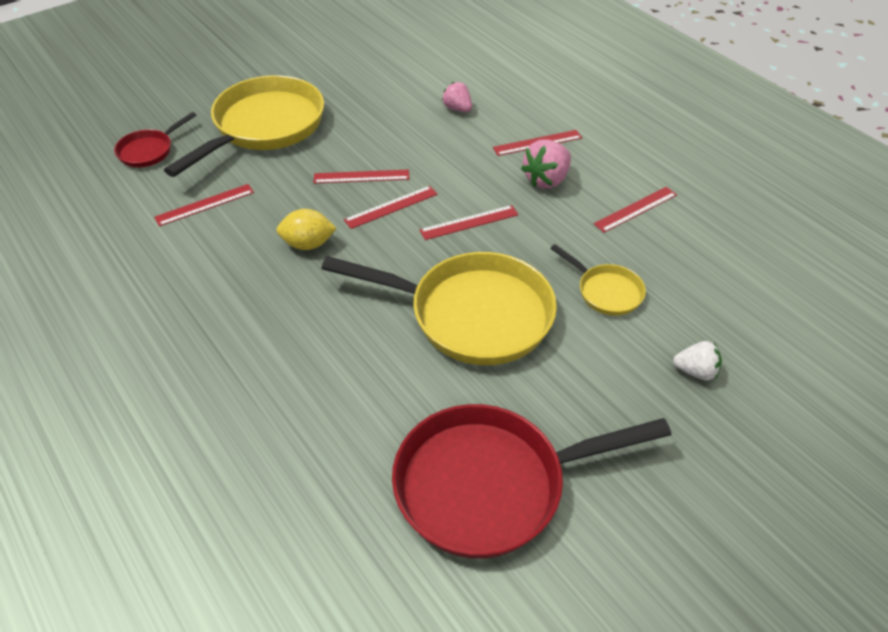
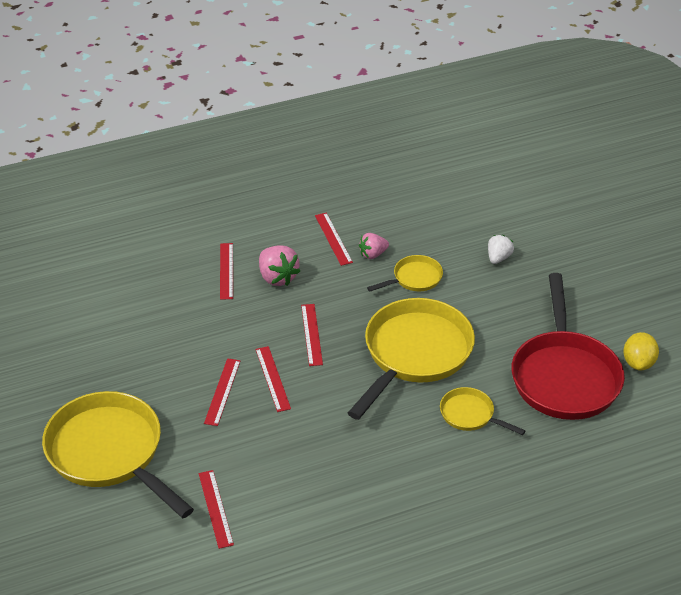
camera: 75 degrees left, 5 degrees down
red pan [114,112,196,167] -> none
yellow lemon [276,209,337,250] -> yellow lemon moved to [623,332,659,371]
pink strawberry [442,82,472,112] -> pink strawberry moved to [359,233,389,259]
none -> yellow pan [440,387,526,435]

